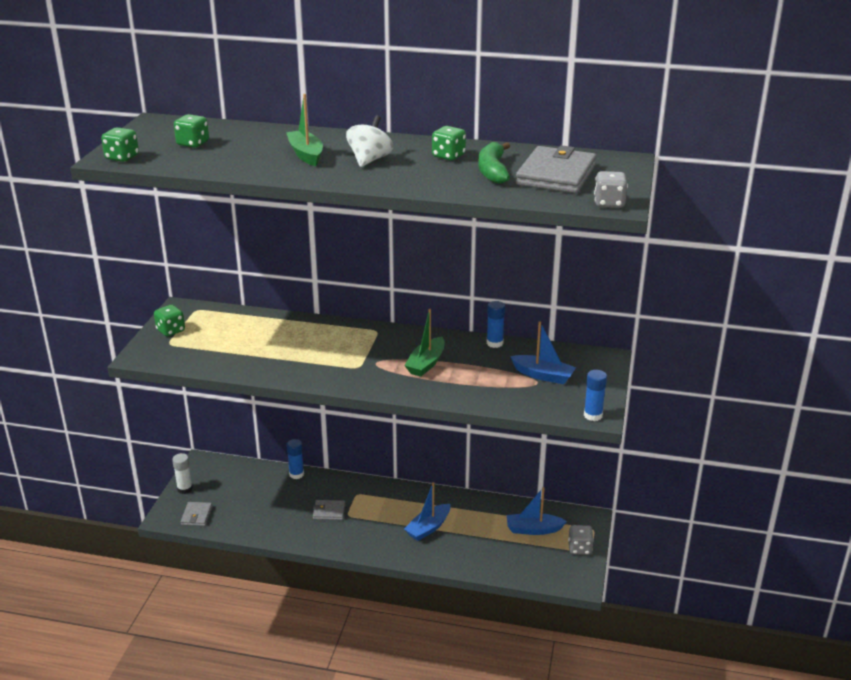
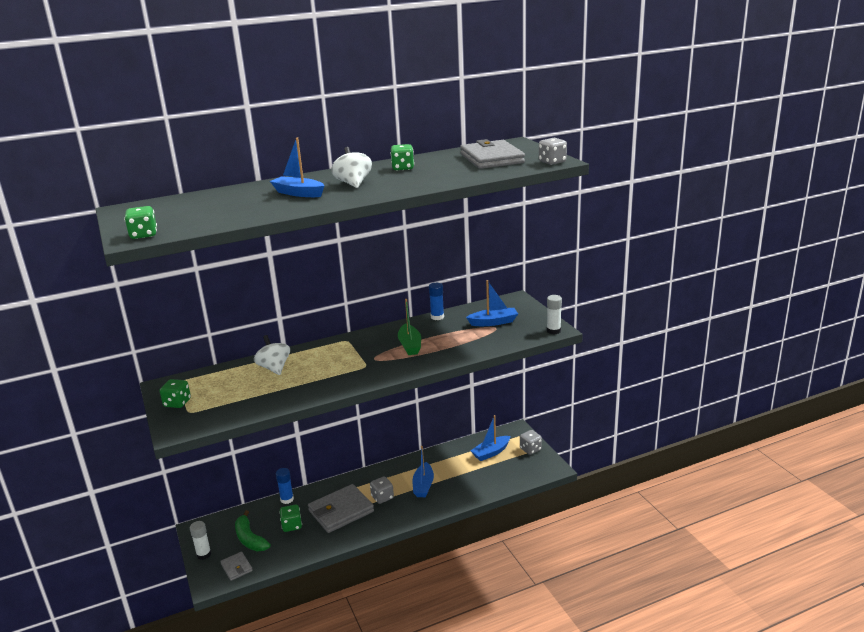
camera: 35 degrees left, 5 degrees down
green dice [174,114,209,148] -> green dice moved to [279,505,302,532]
green boat [286,94,323,166] -> blue boat [270,138,324,197]
grey wallet [313,500,345,520] -> grey wallet [308,484,374,533], size x2.00
green banana [478,142,510,184] -> green banana moved to [235,510,271,551]
blue glue stick [584,370,607,421] -> white glue stick [547,295,562,334]
none -> white spinning top [254,335,290,375]
none -> grey dice [370,476,394,504]

